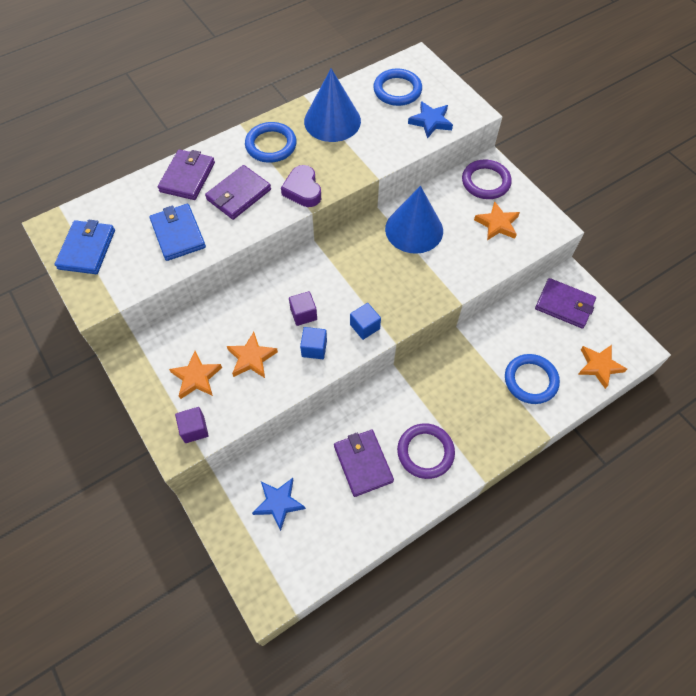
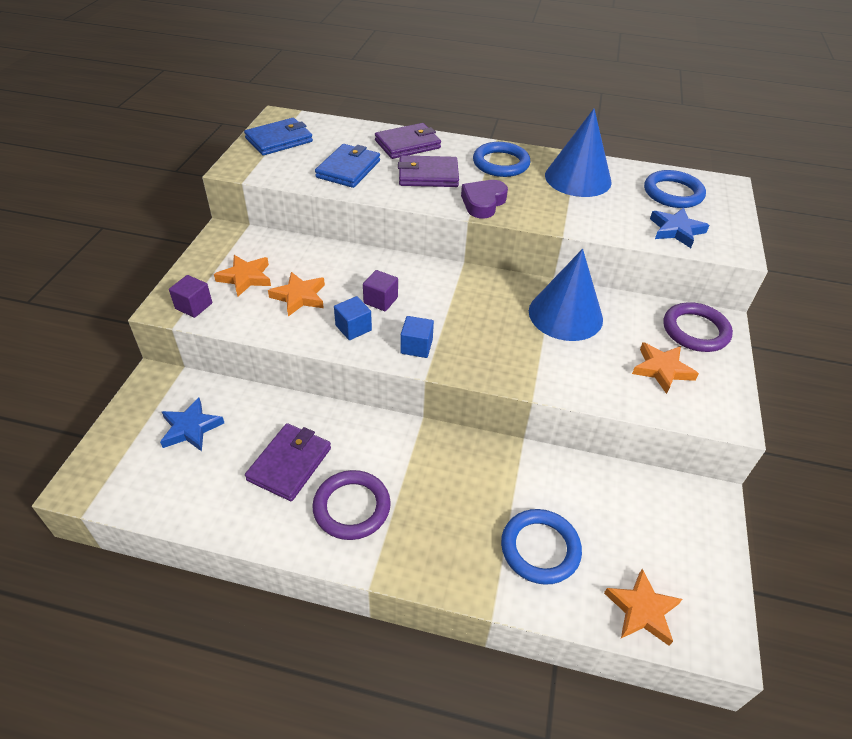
camera: 45 degrees right, 15 degrees down
purple wallet [535,278,596,329] -> none

